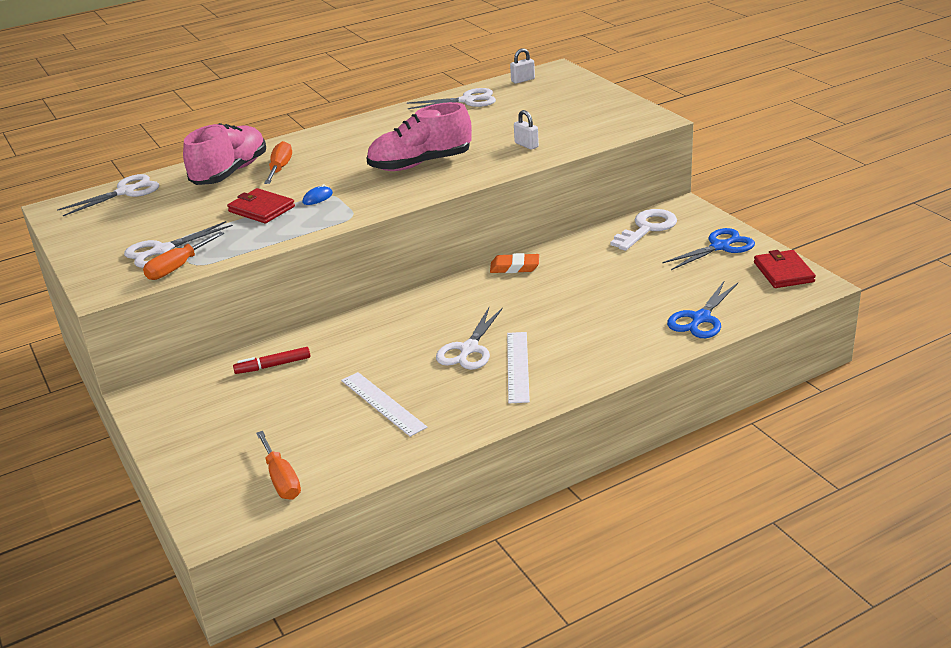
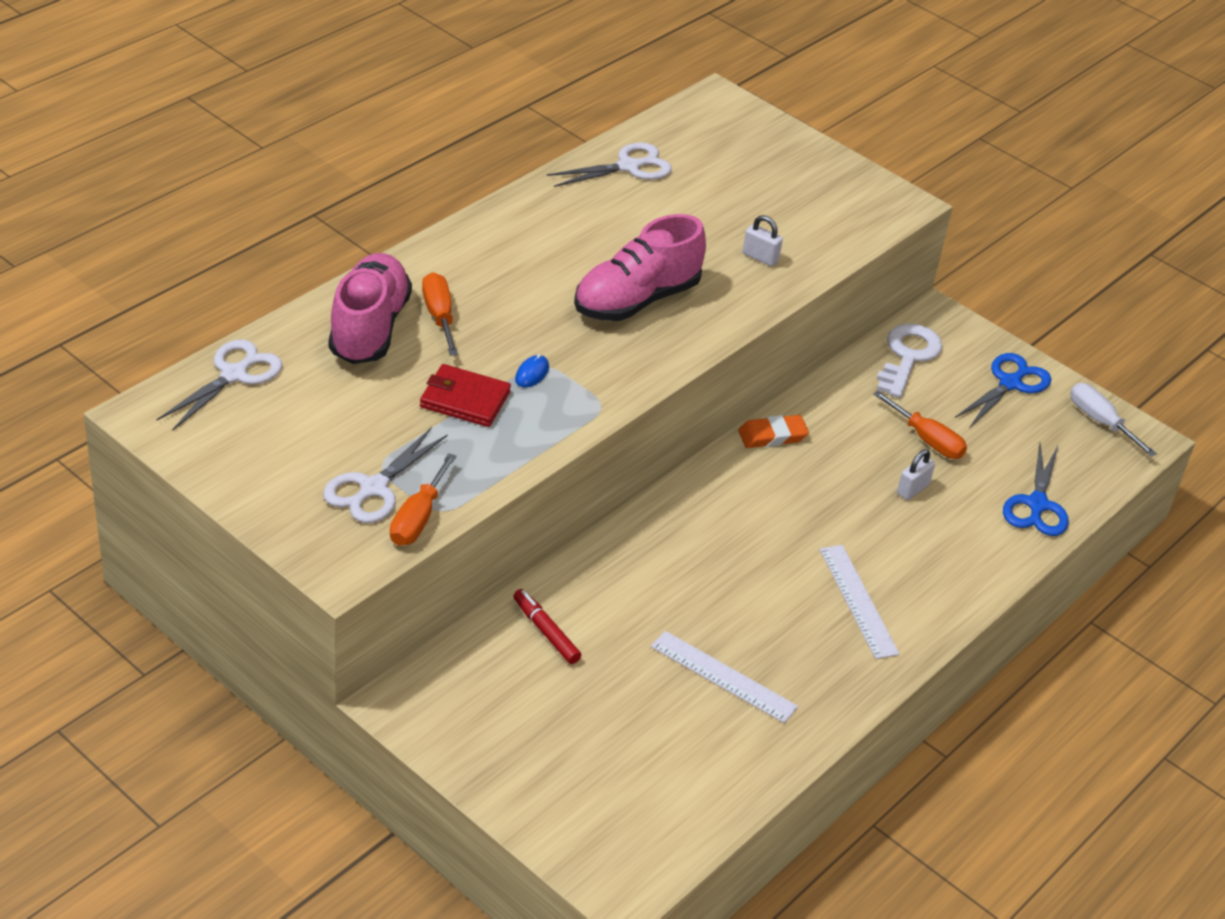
camera: 25 degrees left, 10 degrees up
red marker [233,347,310,374] -> red marker turned 90 degrees clockwise [513,589,581,664]
orange screwdriver [256,431,301,499] -> orange screwdriver moved to [873,391,967,459]
white scissors [436,308,503,370] -> none
white padlock [510,48,535,84] -> white padlock moved to [897,449,935,500]
red wallet [754,250,816,288] -> white screwdriver [1070,383,1157,457]

